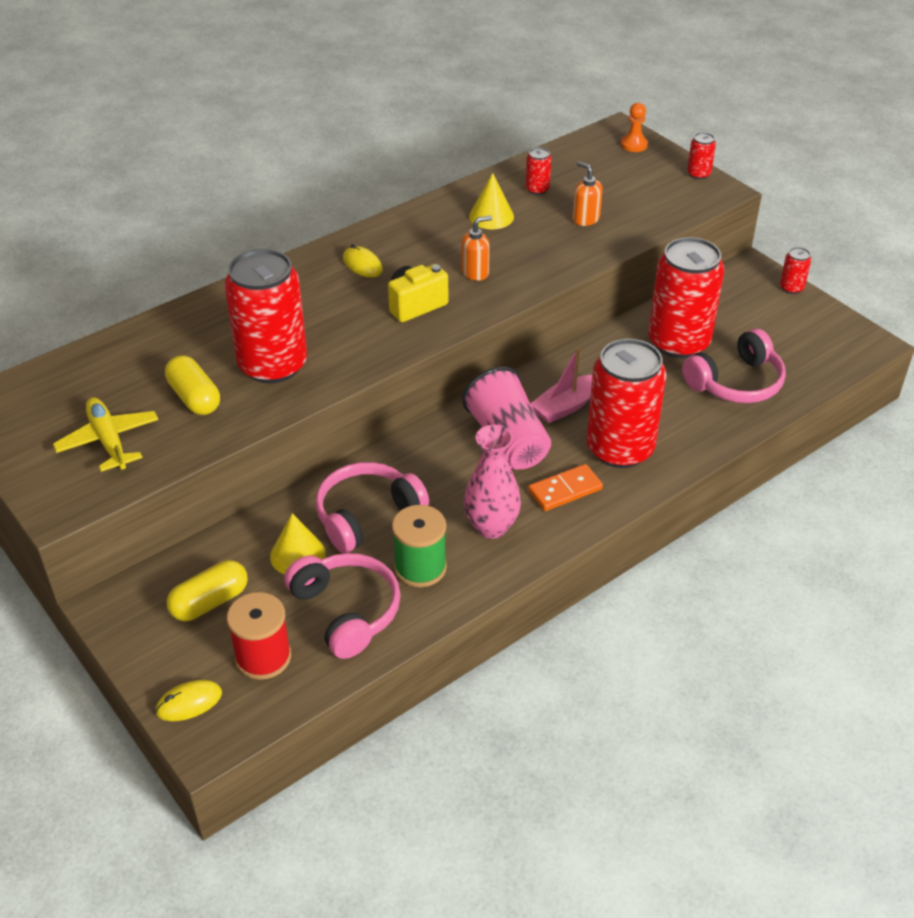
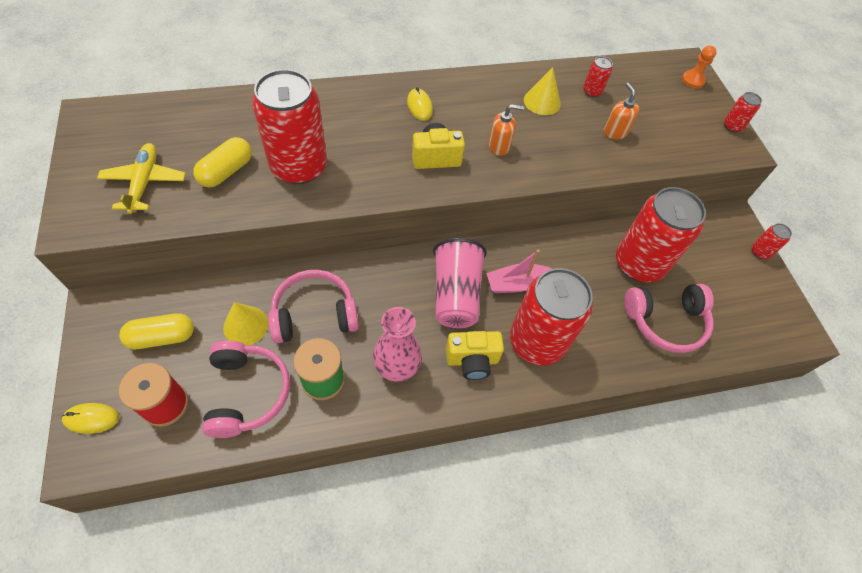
camera: 20 degrees right, 15 degrees up
yellow capsule [165,355,220,415] -> yellow capsule turned 45 degrees clockwise [193,137,252,188]
orange domino [528,464,603,511] -> yellow camera [446,331,504,380]

